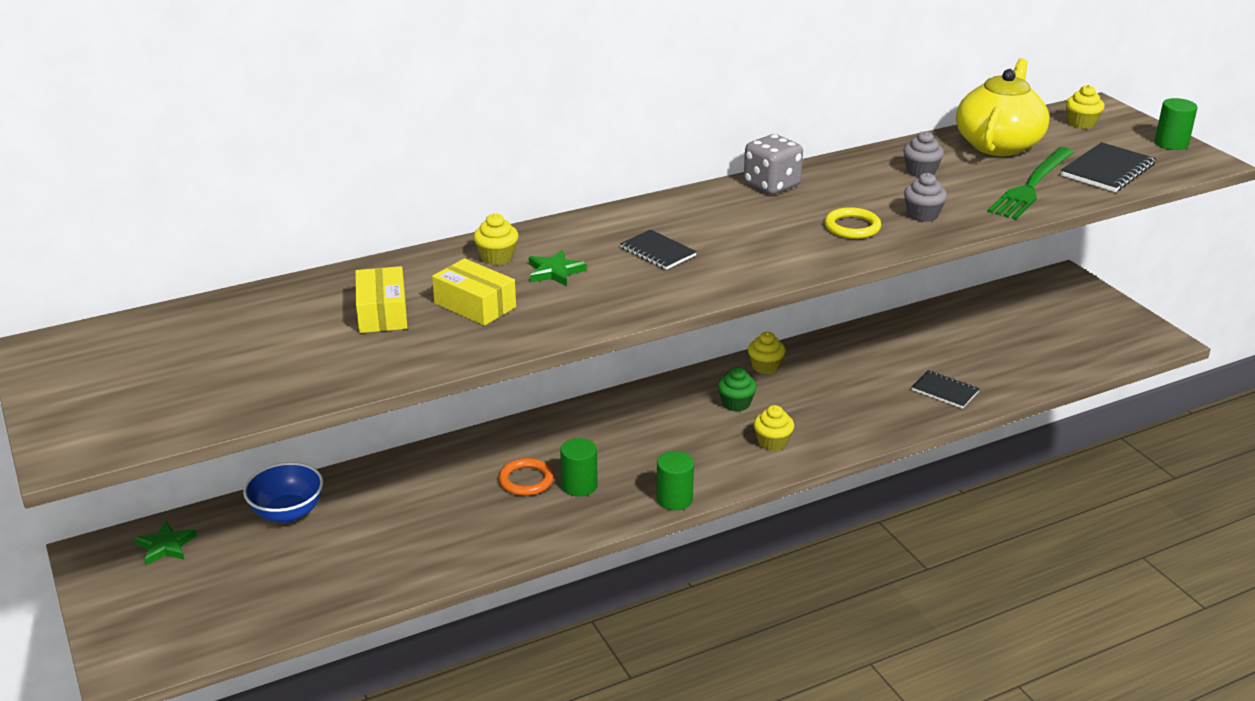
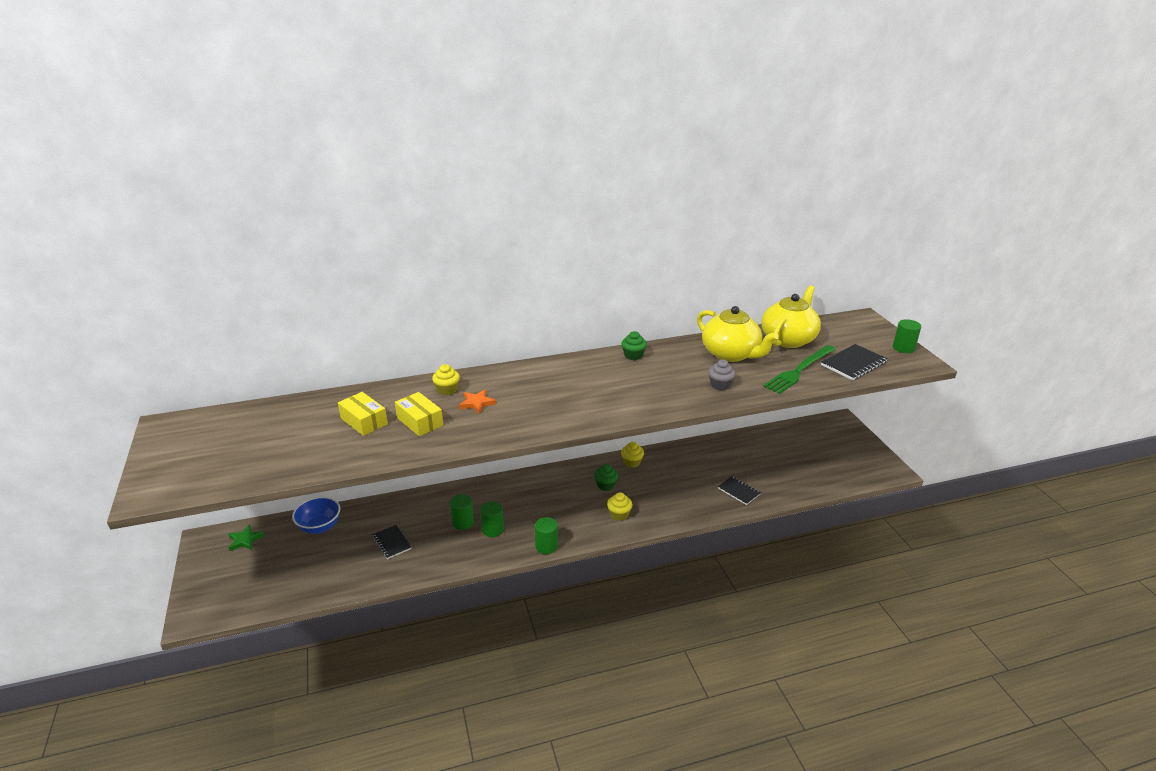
camera: 10 degrees right, 0 degrees up
yellow box [355,266,407,333] -> yellow box turned 45 degrees counterclockwise [338,392,388,436]
orange ring [499,458,554,496] -> green cylinder [450,494,474,530]
green star [529,250,587,286] -> orange star [459,390,496,414]
black notebook [620,230,697,270] -> black notebook moved to [372,525,411,559]
grey dice [744,134,803,194] -> green cupcake [621,331,647,360]
yellow ring [824,207,881,239] -> none
grey cupcake [903,131,944,177] -> yellow teapot [697,306,779,362]
yellow cupcake [1066,85,1105,129] -> none

